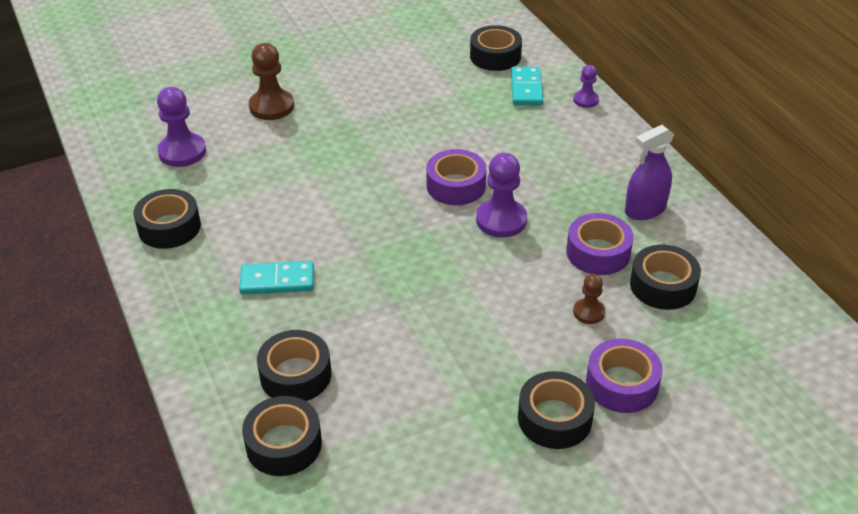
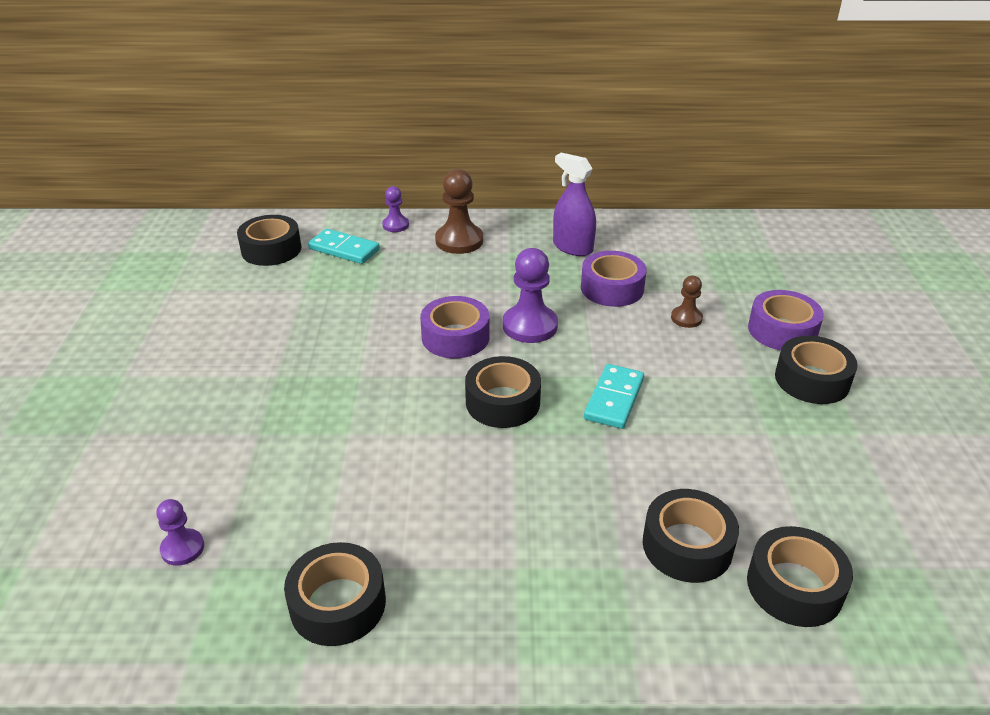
camera: 65 degrees left, 5 degrees down
purple pawn [157,87,206,167] -> purple pawn [156,499,204,566], size x0.57
turquoise domino [239,261,314,295] -> turquoise domino moved to [584,364,644,429]
brown pawn [249,43,294,120] -> brown pawn moved to [435,169,483,254]
purple spray bottle [625,125,675,220] -> purple spray bottle turned 135 degrees clockwise [553,152,596,256]
black tape [630,245,701,310] -> black tape moved to [465,356,541,428]

